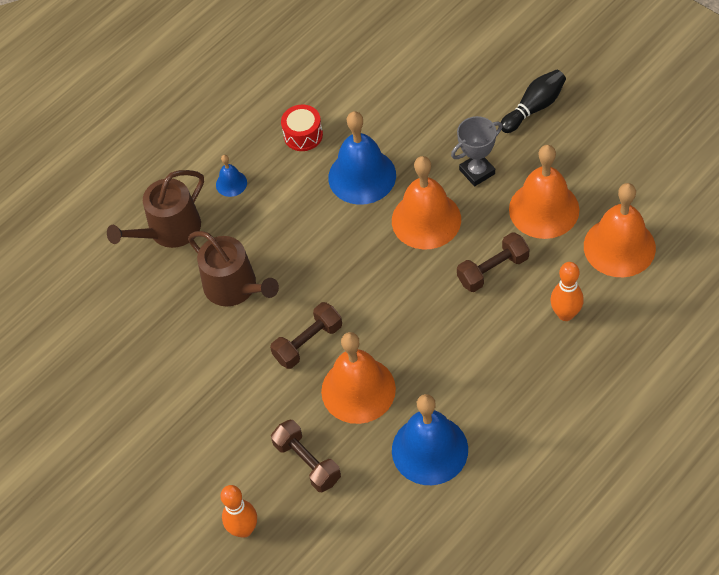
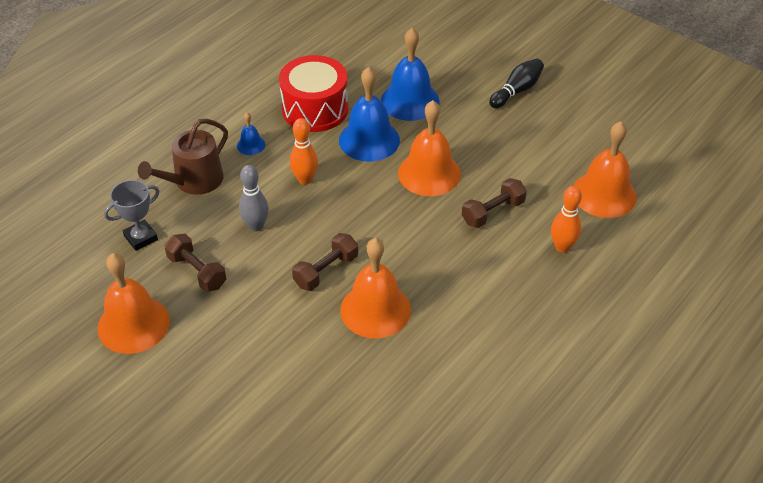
camera: 10 degrees left, 10 degrees down
brown watering can [188,231,279,306] -> grey bowling pin [239,165,269,232]
orange bowling pin [220,485,257,538] -> orange bowling pin moved to [290,118,318,185]
brown dumbbell [271,420,341,492] -> brown dumbbell moved to [164,234,226,292]
red drum [281,105,323,151] -> red drum [279,55,348,132], size x1.90
blue bell [392,394,468,485] -> blue bell moved to [381,28,439,121]
grey trophy [451,116,502,186] -> grey trophy moved to [104,180,159,251]
orange bell [509,145,580,239] -> orange bell moved to [97,253,170,354]

